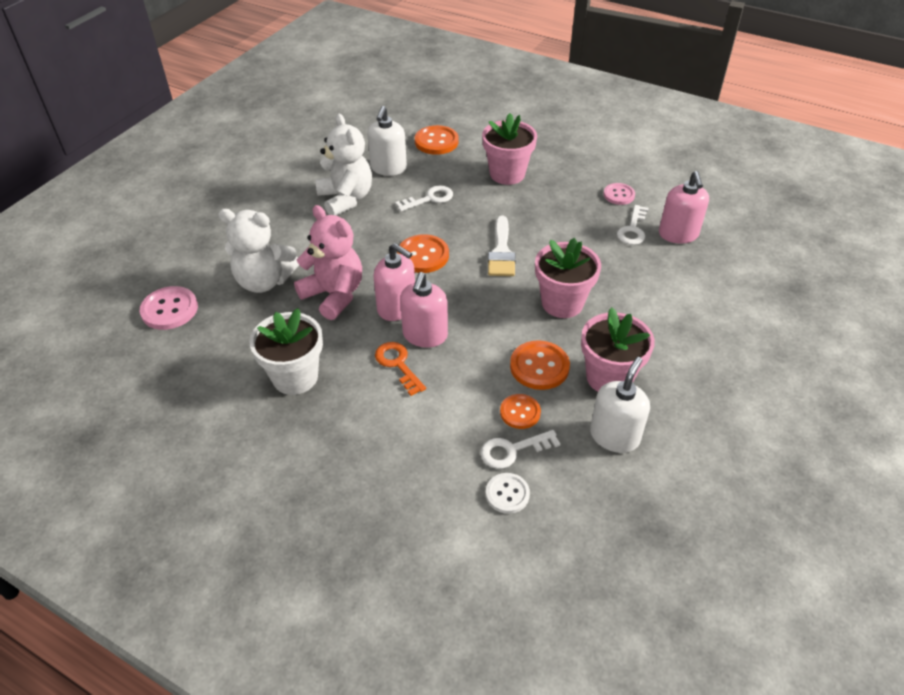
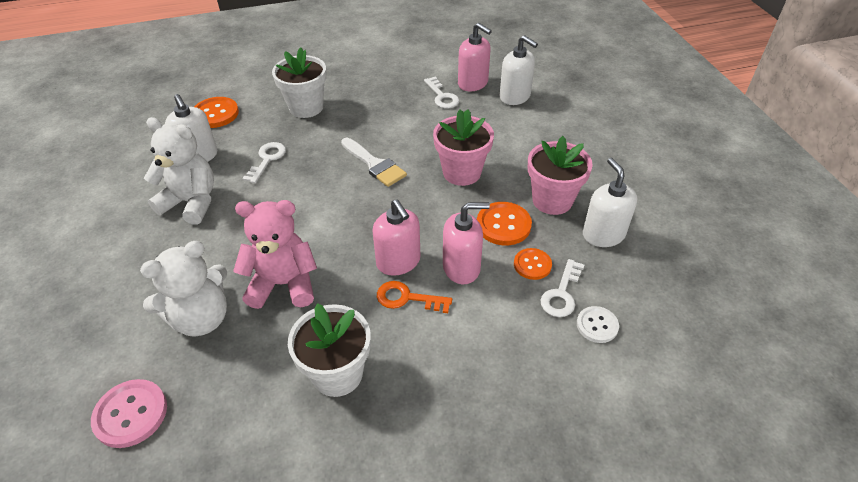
camera: 45 degrees left, 0 degrees up
pink soap dispenser [374,243,415,321] -> pink soap dispenser moved to [443,202,490,284]
orange button [397,234,449,273] -> none
pink flower pot [482,113,537,185] -> white flower pot [272,47,327,118]
pink button [604,183,635,205] -> none
none -> white soap dispenser [500,35,538,105]

